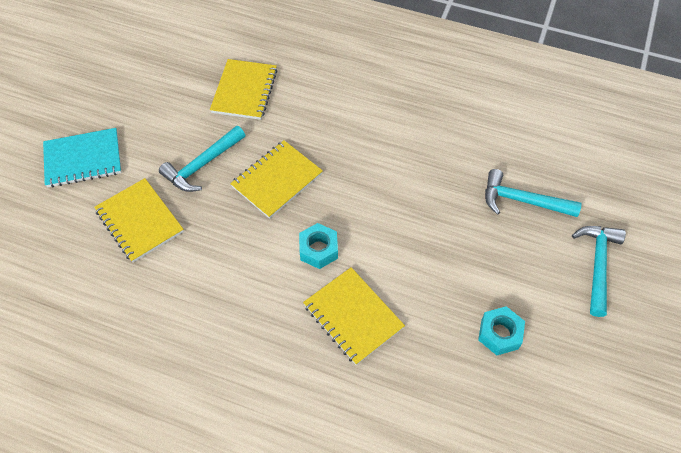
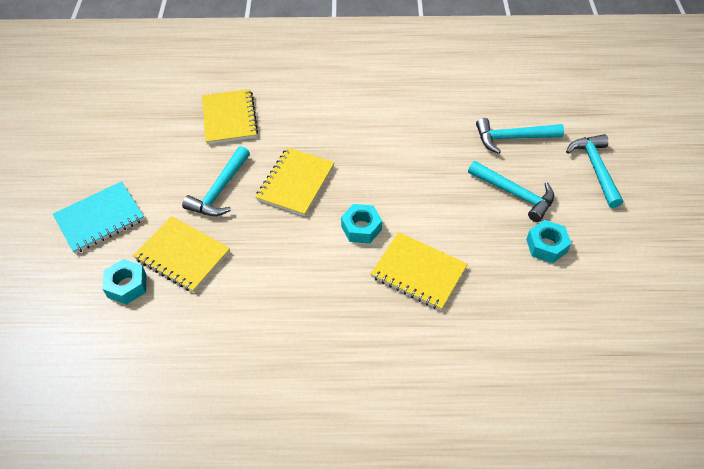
camera: 20 degrees left, 5 degrees down
none -> turquoise nut [102,259,147,305]
none -> turquoise hammer [468,161,554,222]

